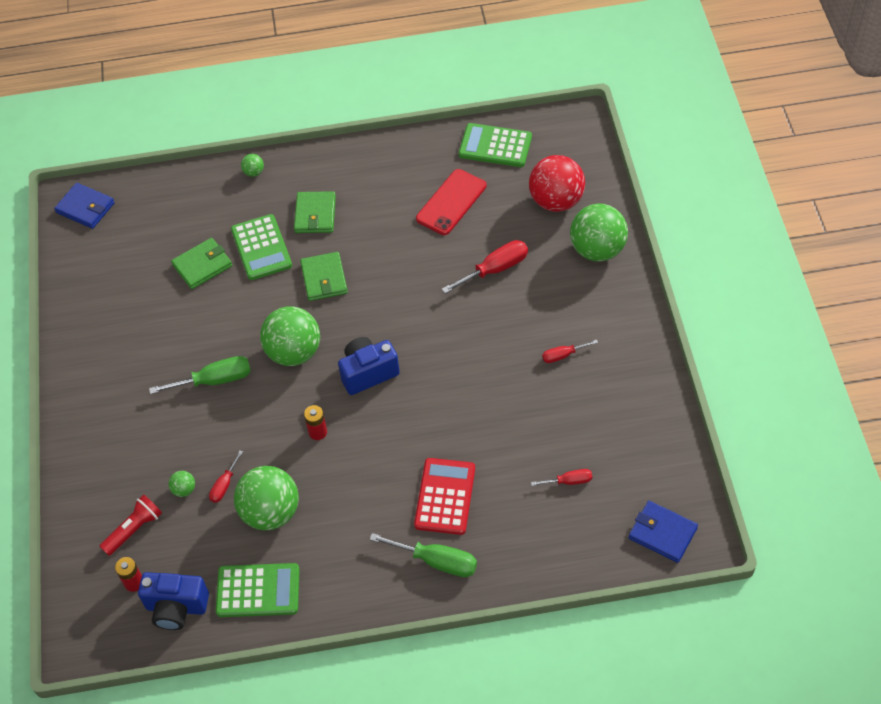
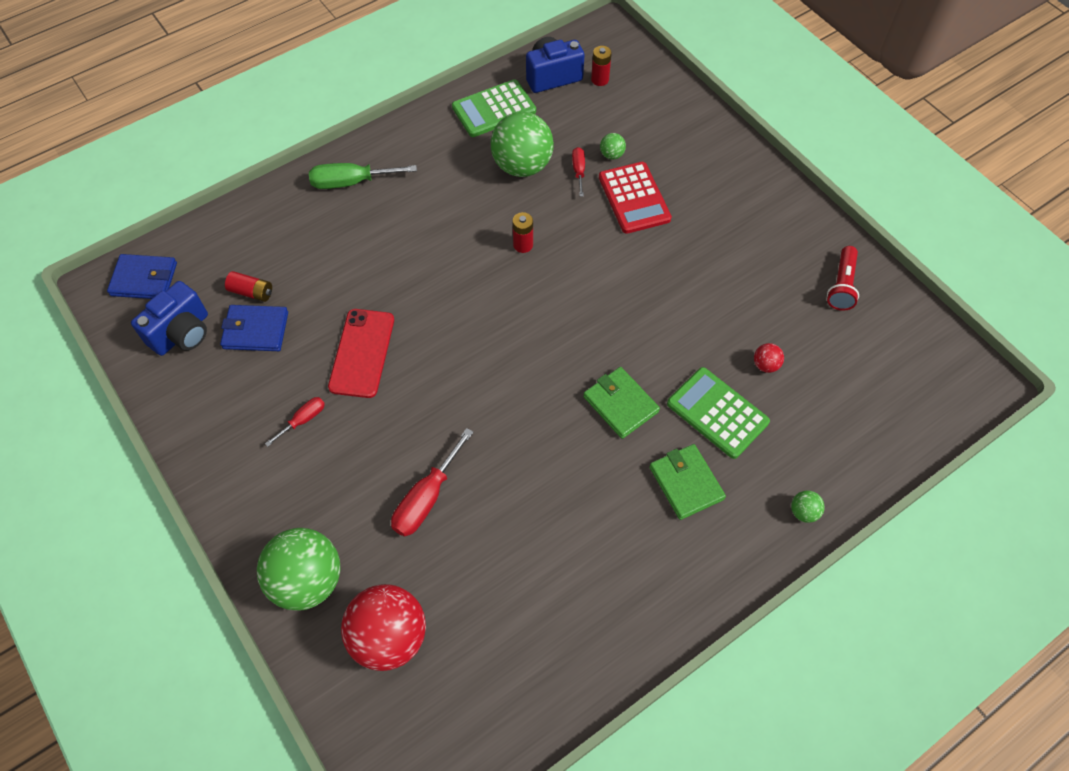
camera: 150 degrees right, 5 degrees up
blue wallet [54,183,115,229] -> blue wallet moved to [220,305,288,351]
red flashlight [99,494,162,556] -> red flashlight moved to [827,246,859,311]
green screwdriver [149,356,251,394] -> none
green wallet [171,238,232,289] -> red ball [754,343,784,373]
green ball [260,306,320,366] -> none
blue camera [338,337,400,395] -> blue camera moved to [131,281,208,356]
red calculator [414,458,475,535] -> red calculator moved to [599,162,672,234]
red phone [416,169,486,235] -> red phone moved to [328,309,394,398]
green calculator [459,123,532,167] -> none
red screwdriver [531,469,592,486] -> red battery [225,271,272,302]

